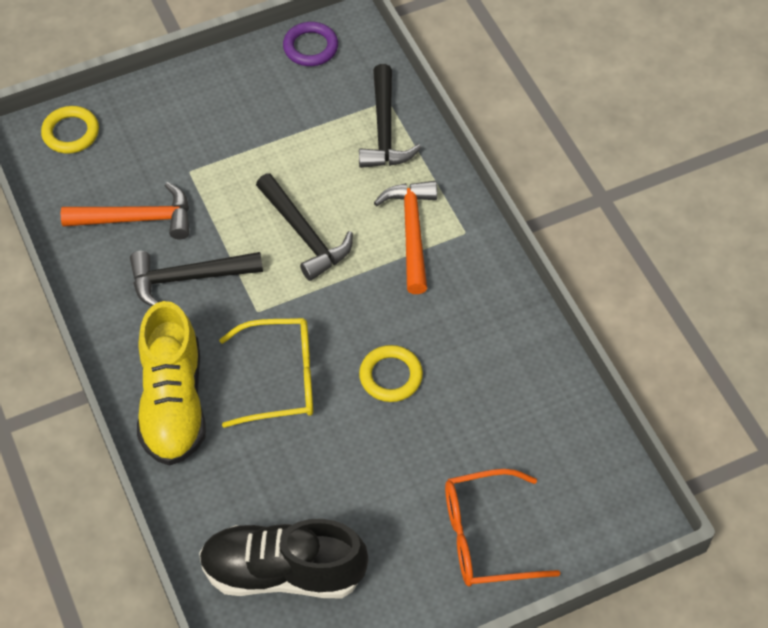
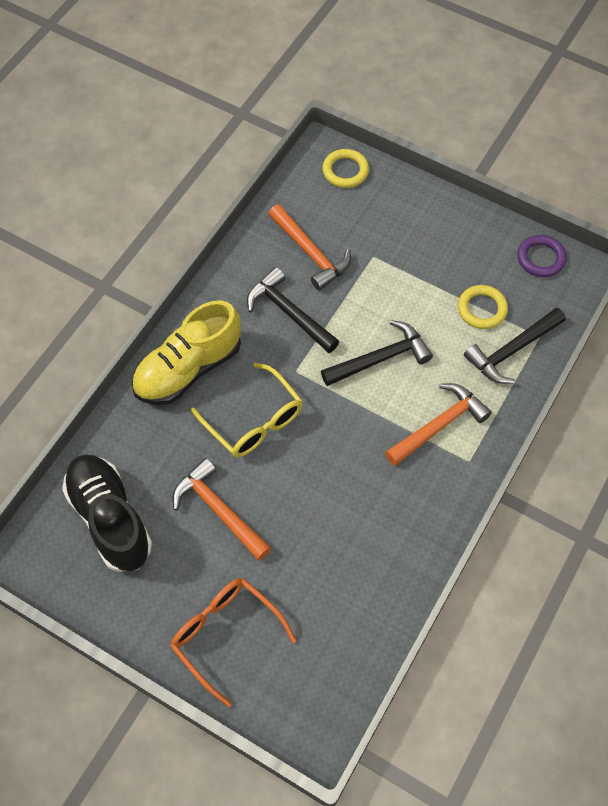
camera: 55 degrees right, 5 degrees up
black hammer [256,173,353,281] -> black hammer turned 135 degrees counterclockwise [321,320,433,386]
yellow ring [359,345,423,402] -> yellow ring moved to [458,285,508,329]
none -> orange hammer [173,458,271,561]

